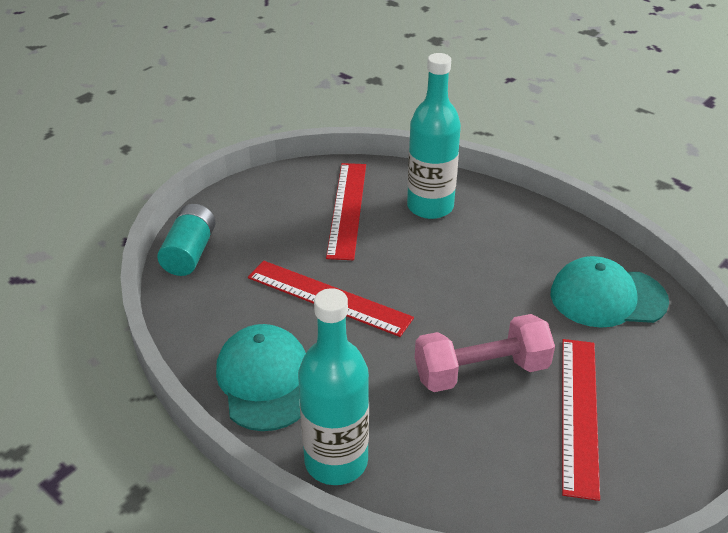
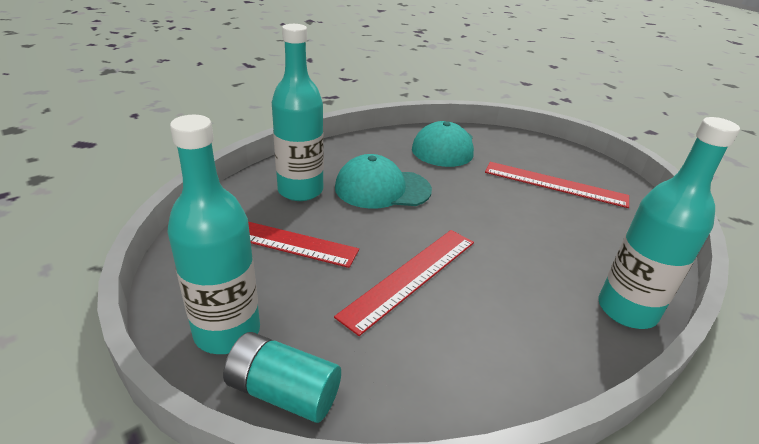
camera: 80 degrees left, 5 degrees down
turquoise cap [216,324,306,431] -> turquoise cap moved to [335,154,432,209]
pink dumbbell [415,314,555,392] -> none
none -> turquoise bottle [168,115,260,354]

